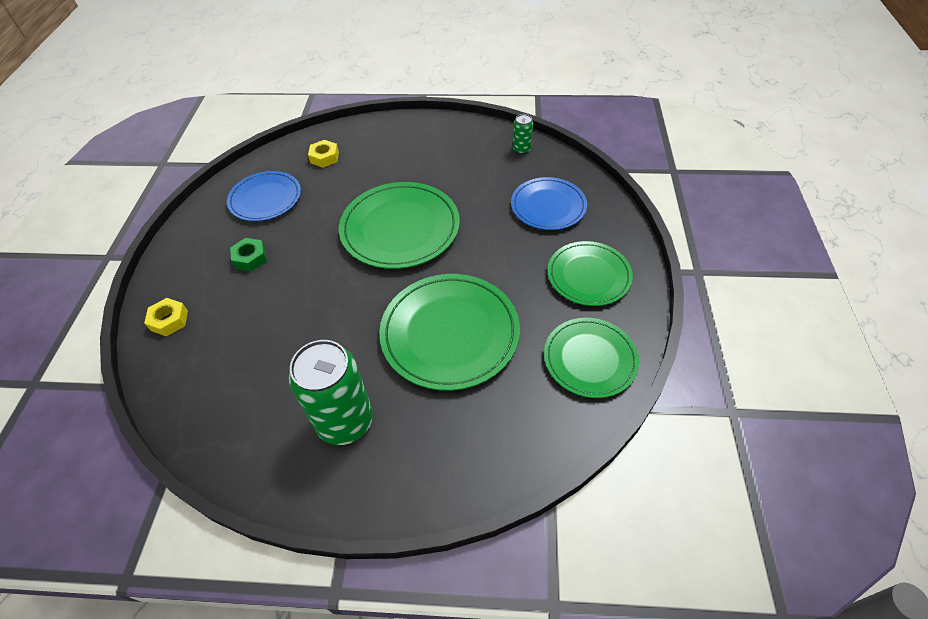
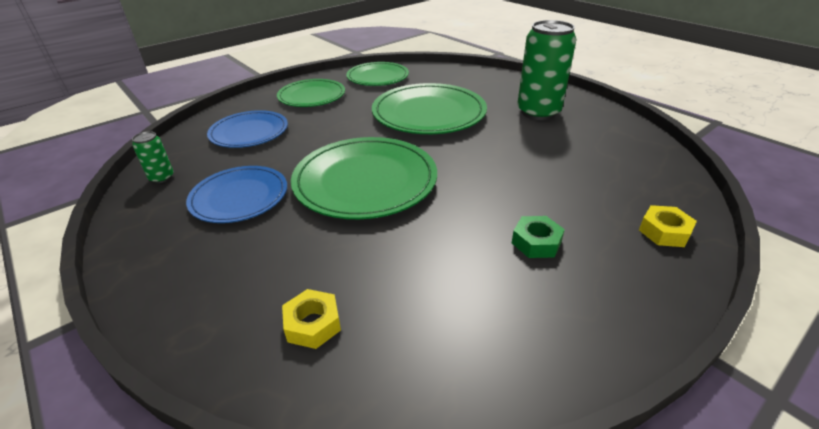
camera: 135 degrees left, 15 degrees down
blue plate [227,171,301,221] -> blue plate moved to [186,166,287,223]

